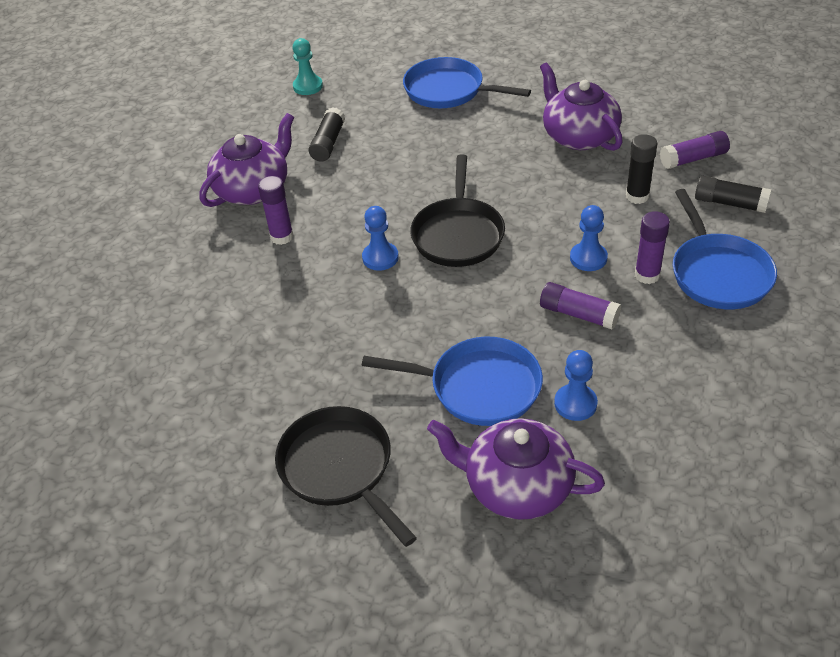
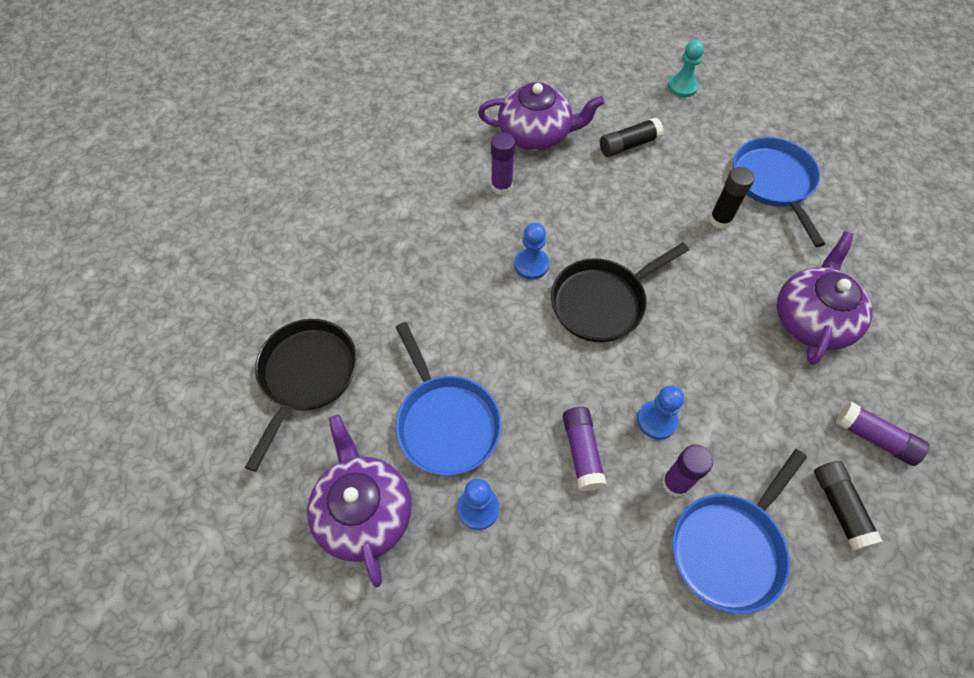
camera: 50 degrees right, 15 degrees up
black glue stick [626,134,657,204] -> black glue stick moved to [709,167,754,229]

